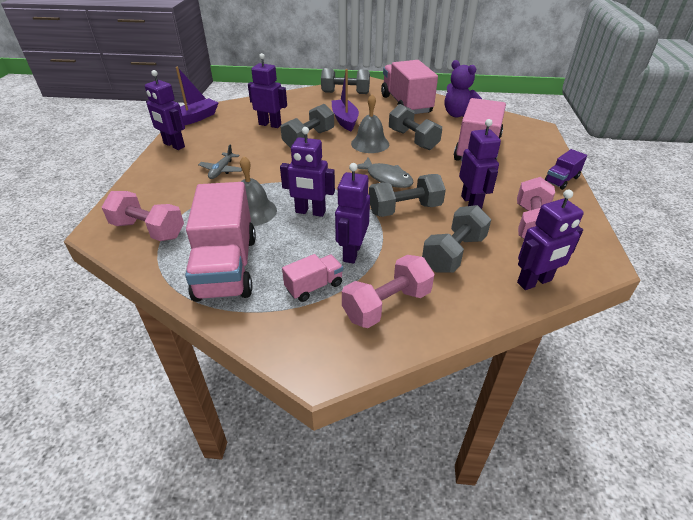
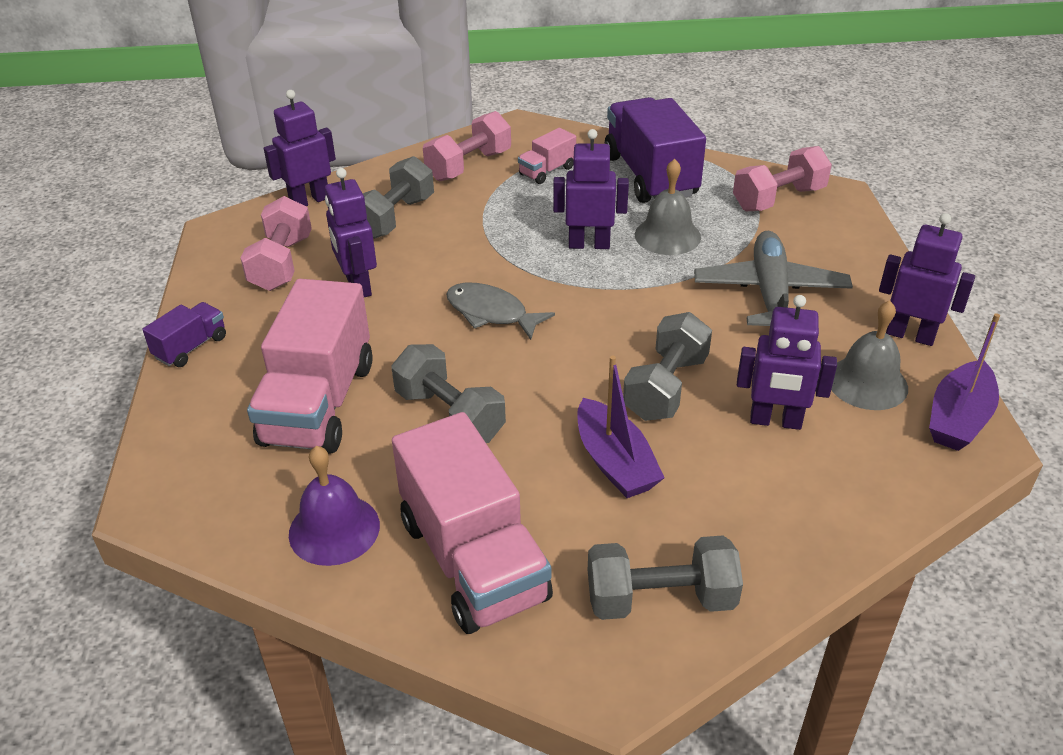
camera: 170 degrees right, 0 degrees up
pink dumbbell [102,191,184,241] -> pink dumbbell turned 45 degrees counterclockwise [733,146,832,211]
pink truck [185,182,256,302] -> purple truck [605,97,706,203]
grey plane [198,144,242,179] -> grey plane [694,231,853,326], size x1.94
purple robot [335,163,370,264] -> none
grey bell [351,94,389,153] -> grey bell moved to [831,300,908,410]
grey dumbbell [369,174,446,217] -> none
purple teddy bear [445,60,482,117] -> purple bell [289,446,380,566]

